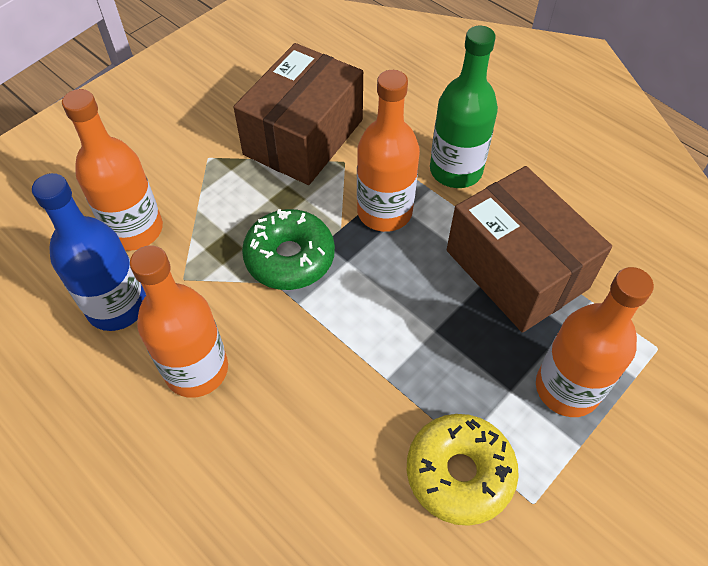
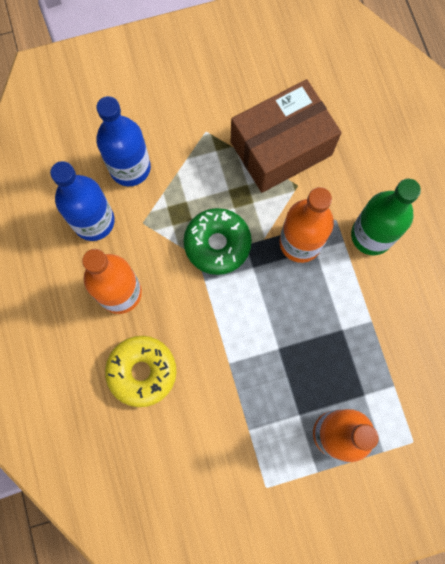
camera: 30 degrees right, 20 degrees up
orange bottle [62,89,163,251] -> blue bottle [96,96,151,186]
yellow donut [407,414,519,526] -> yellow donut moved to [105,336,176,407]
brown box [447,166,612,333] -> none

